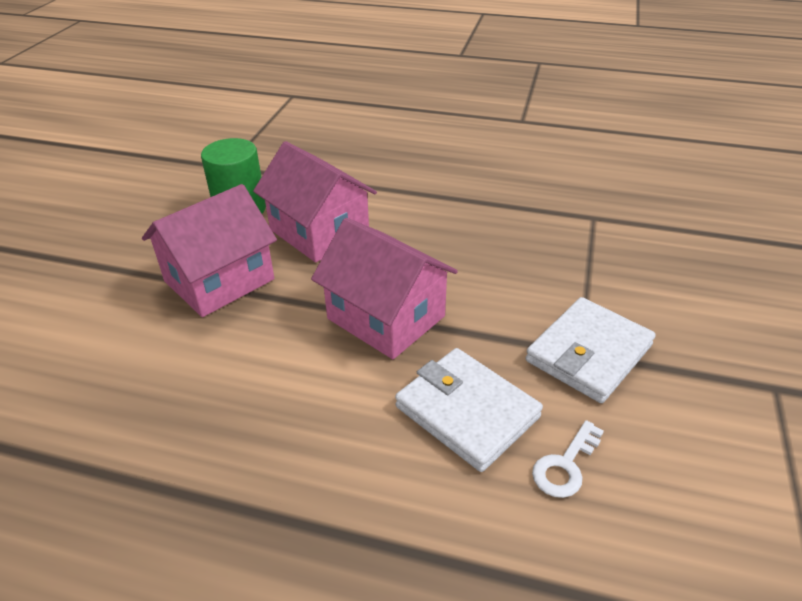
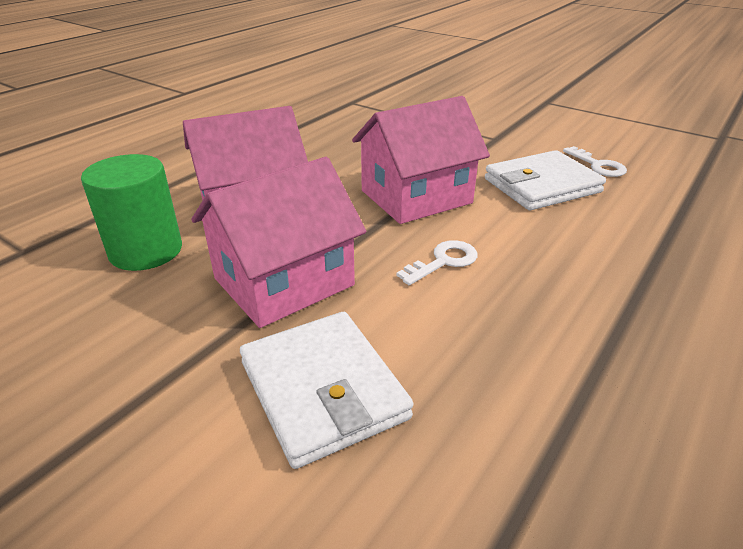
camera: 70 degrees left, 5 degrees down
pink house [142,184,277,317] -> pink house turned 75 degrees clockwise [191,157,366,328]
white wallet [526,297,656,403] -> white wallet moved to [240,312,413,469]
none -> white key [397,240,478,285]

